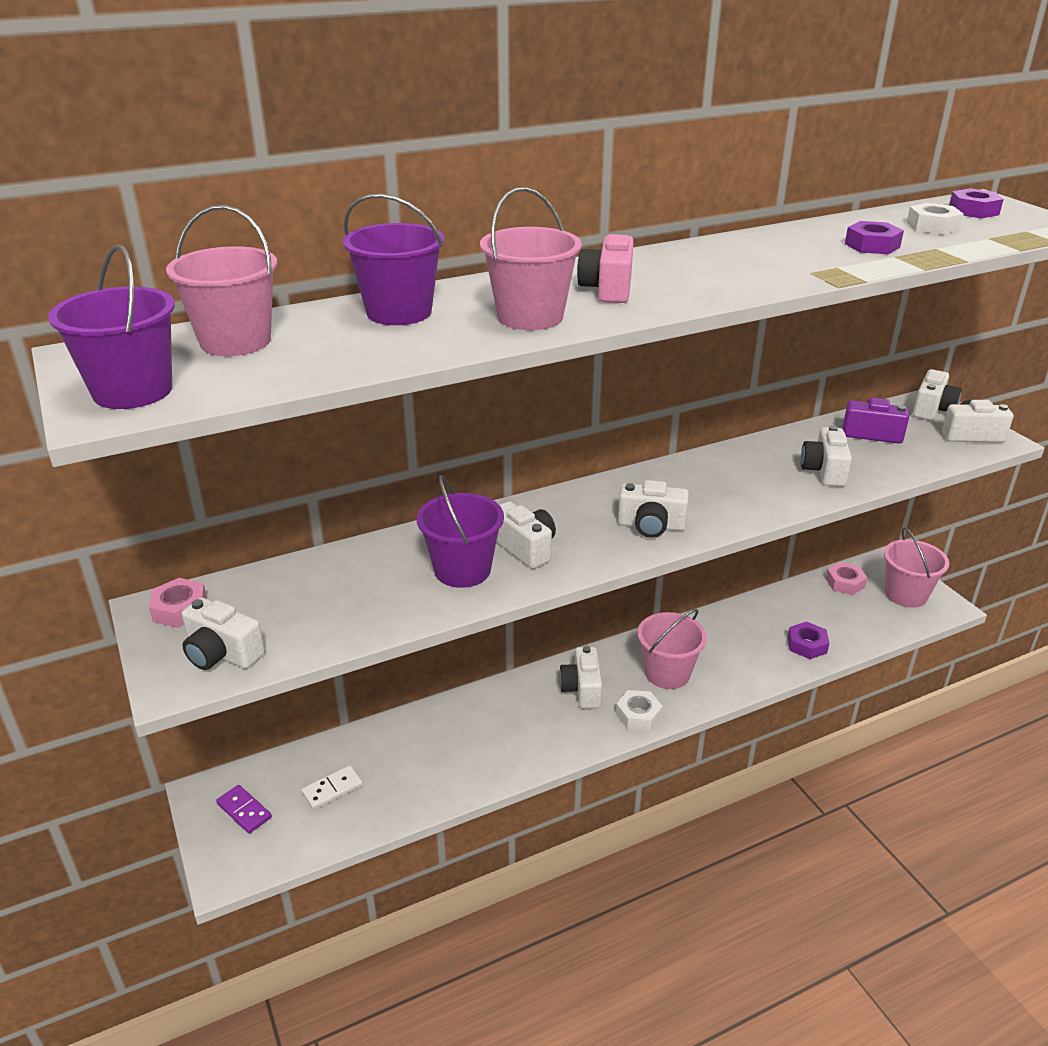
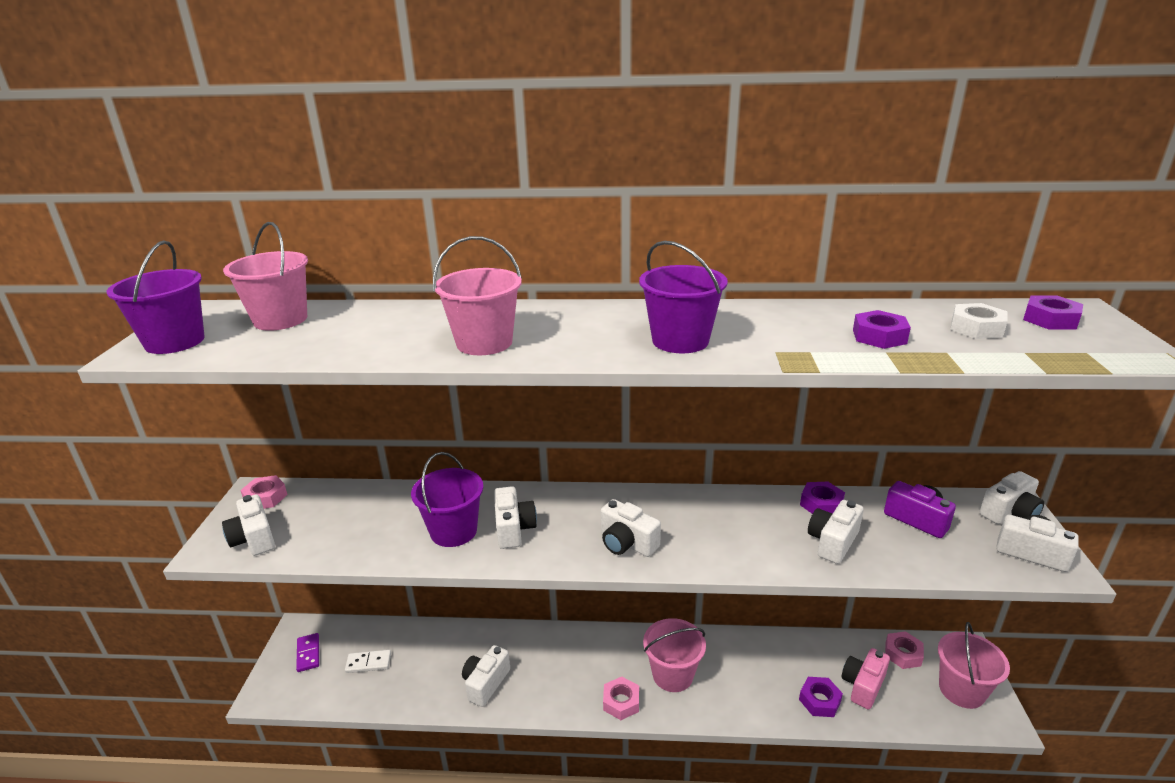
camera: 30 degrees right, 5 degrees down
purple bucket [343,194,444,325] -> purple bucket moved to [639,241,728,353]
white camera [559,646,602,708] -> white camera moved to [462,645,510,707]
pink camera [577,231,634,303] -> pink camera moved to [842,648,890,710]
white nut [616,690,663,730] -> pink nut [603,677,639,720]
none -> purple nut [800,482,845,514]

